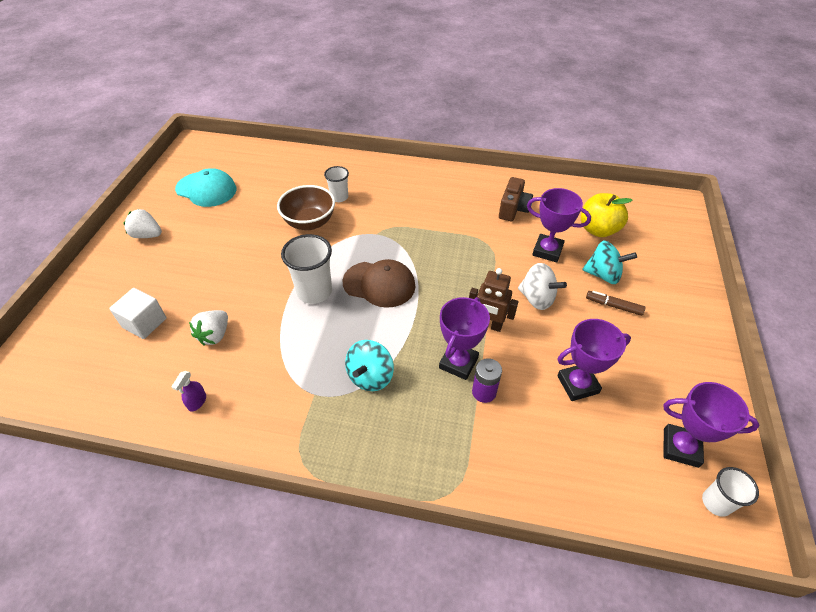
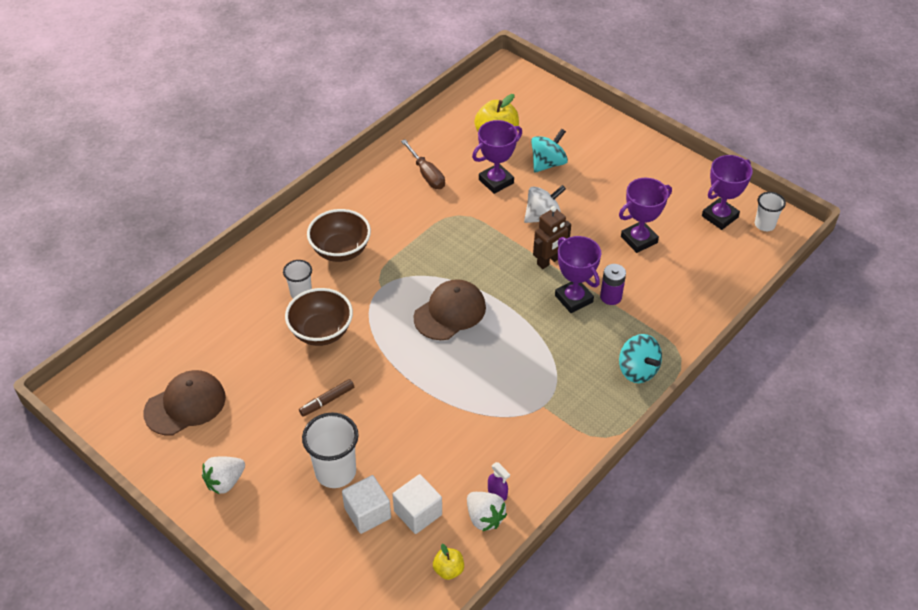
camera: 60 degrees left, 0 degrees up
turquoise cap [175,168,236,207] -> brown cap [143,370,226,435]
white strawberry [189,310,228,346] -> white strawberry moved to [467,492,507,532]
white cup [281,234,332,304] -> white cup moved to [302,412,359,488]
turquoise spinning top [345,340,394,391] -> turquoise spinning top moved to [619,334,662,383]
brown camera [499,177,533,221] -> brown screwdriver [401,140,445,189]
purple trophy [557,319,631,401] -> purple trophy turned 45 degrees clockwise [619,178,672,253]
brown marker [586,291,645,316] -> brown marker moved to [299,379,354,417]
none -> brown bowl [307,209,371,262]
none -> white cube [392,474,442,534]
none -> yellow apple [433,544,464,580]

